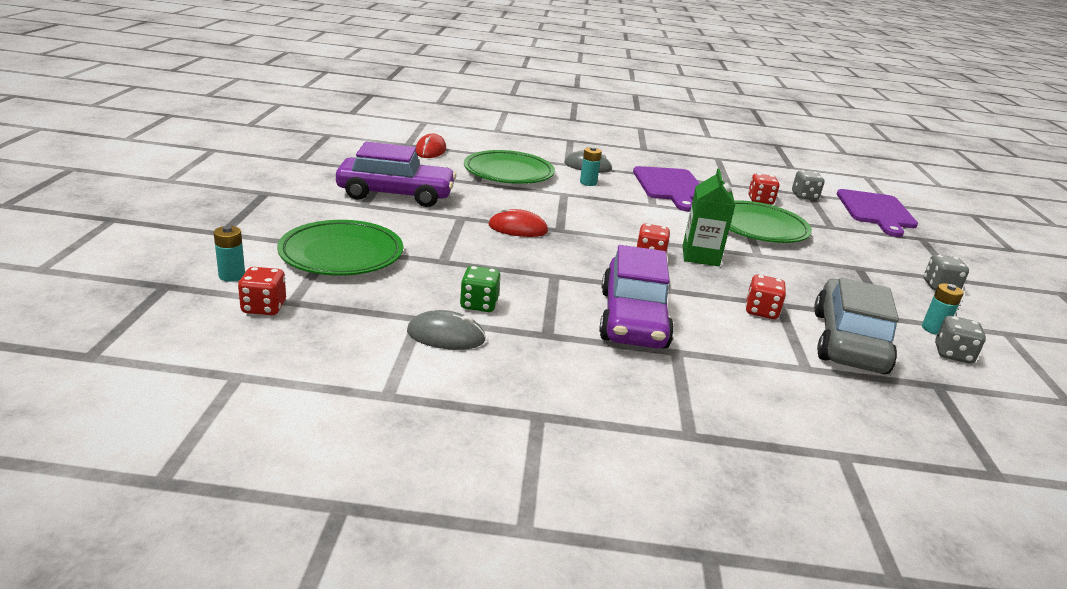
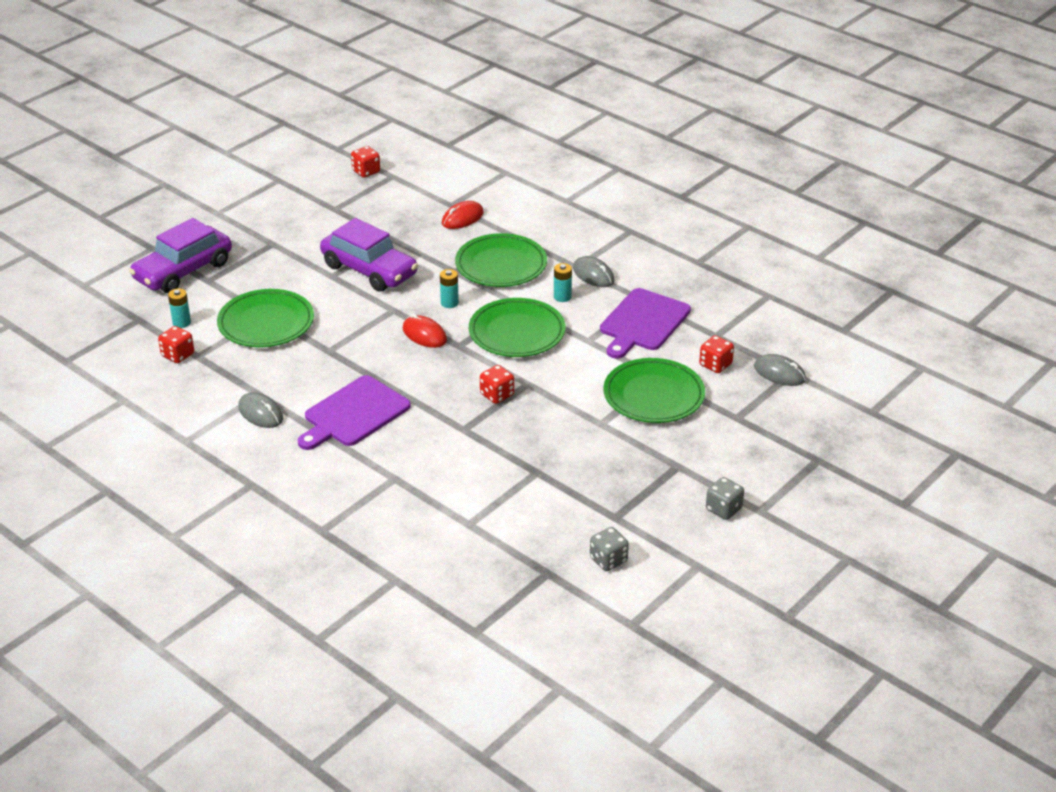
camera: 40 degrees right, 10 degrees up
green dice [460,266,501,312] -> none
purple car [599,245,674,349] -> purple car moved to [129,218,232,293]
green carton [683,168,735,266] -> none
red dice [746,275,786,319] -> red dice moved to [351,146,380,178]
grey dice [792,171,825,200] -> grey mouse [754,354,806,386]
grey car [814,278,899,374] -> none
purple cutting board [837,189,918,237] -> purple cutting board moved to [298,375,411,450]
turquoise battery [922,283,964,335] -> turquoise battery moved to [440,269,459,308]
none -> green plate [469,298,566,357]

